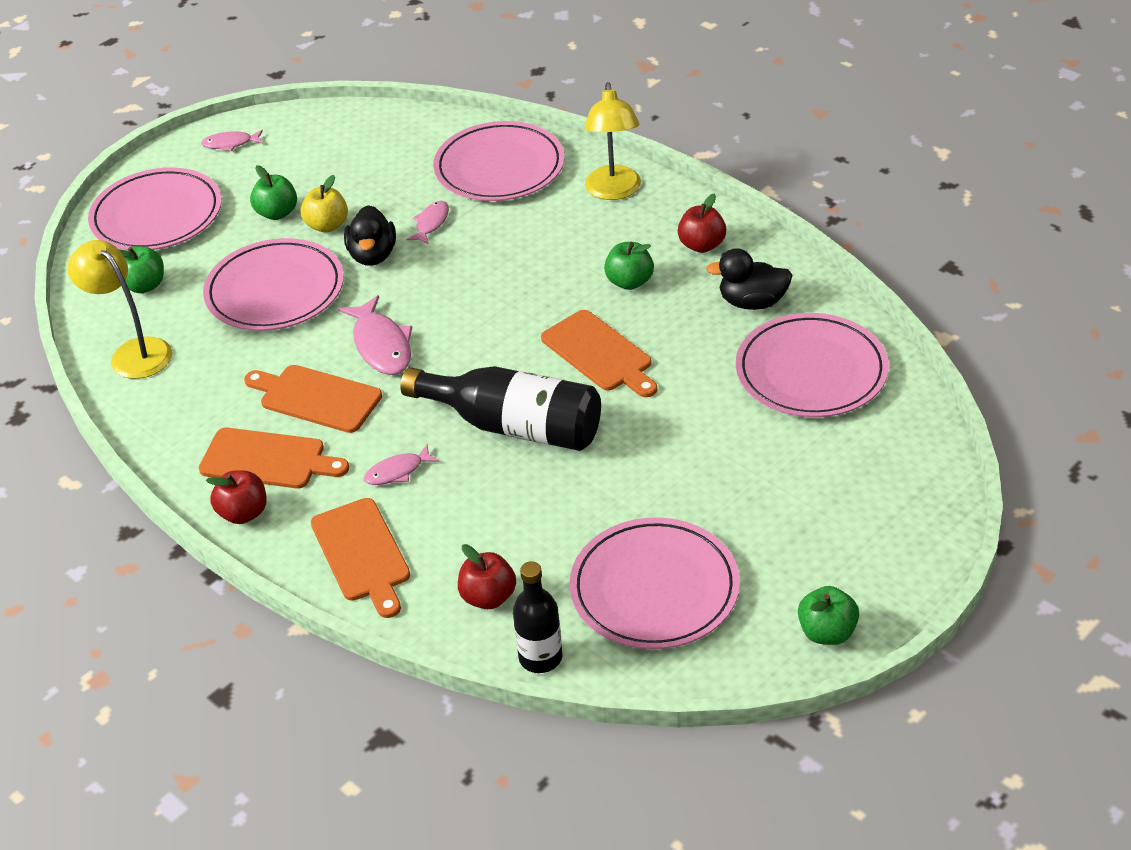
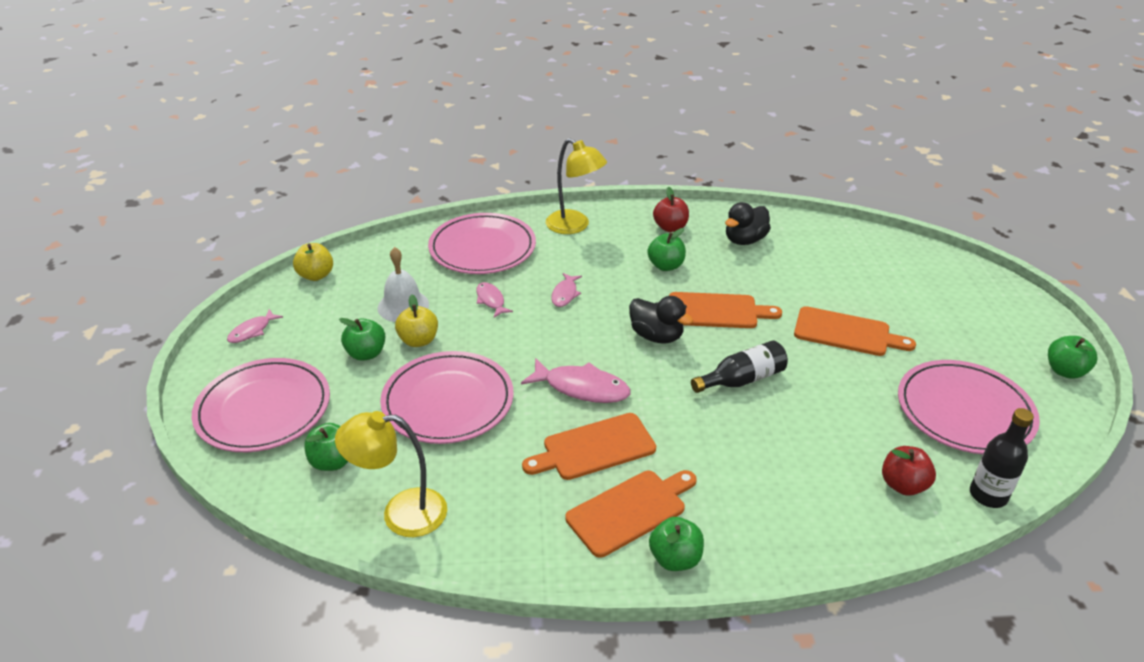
camera: 50 degrees left, 5 degrees down
red apple [206,470,267,524] -> green apple [649,517,704,571]
orange cutting board [311,498,410,618] -> orange cutting board moved to [794,306,916,356]
black duck [344,205,396,266] -> black duck moved to [629,296,693,344]
pink fish [364,445,440,485] -> pink fish moved to [551,273,582,307]
black bottle [400,366,601,451] -> black bottle [691,340,788,393], size x0.60
pink plate [736,313,889,418] -> none
none -> yellow apple [293,243,333,281]
none -> white bell [378,247,429,322]

